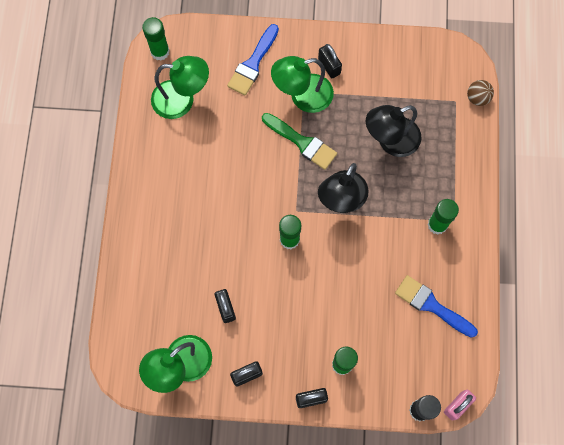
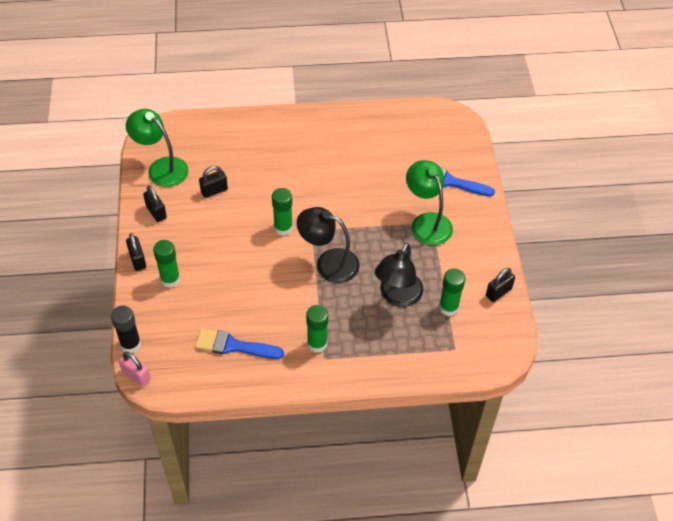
camera: 80 degrees right, 20 degrees down
green glue stick [142,17,170,61] -> green glue stick moved to [439,268,465,316]
green lamp [151,56,209,119] -> none
green brush [262,113,337,170] -> none
black padlock [318,44,342,78] -> black padlock moved to [486,268,515,302]
black lamp [366,105,422,157] -> black lamp turned 120 degrees counterclockwise [375,243,423,307]
blue brush [395,275,478,338] -> blue brush turned 105 degrees counterclockwise [195,328,284,359]
brown ball [467,80,494,106] -> none

